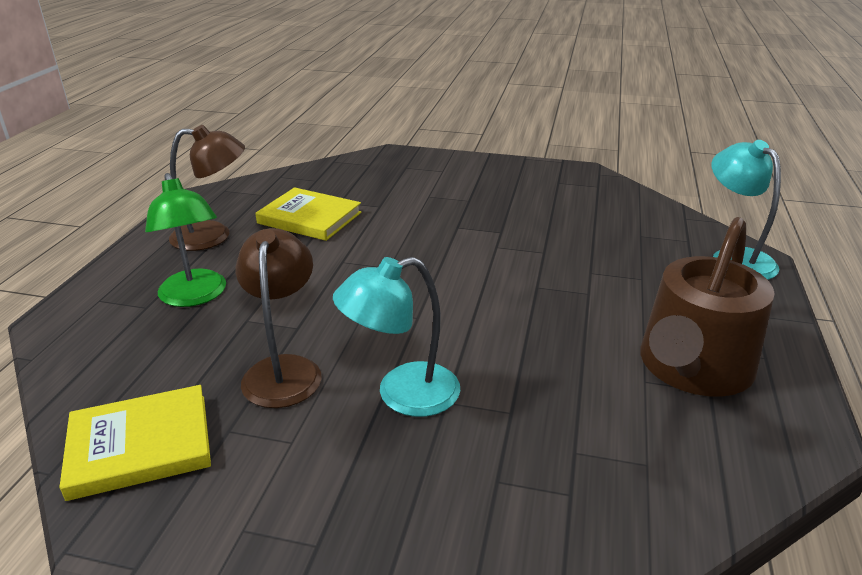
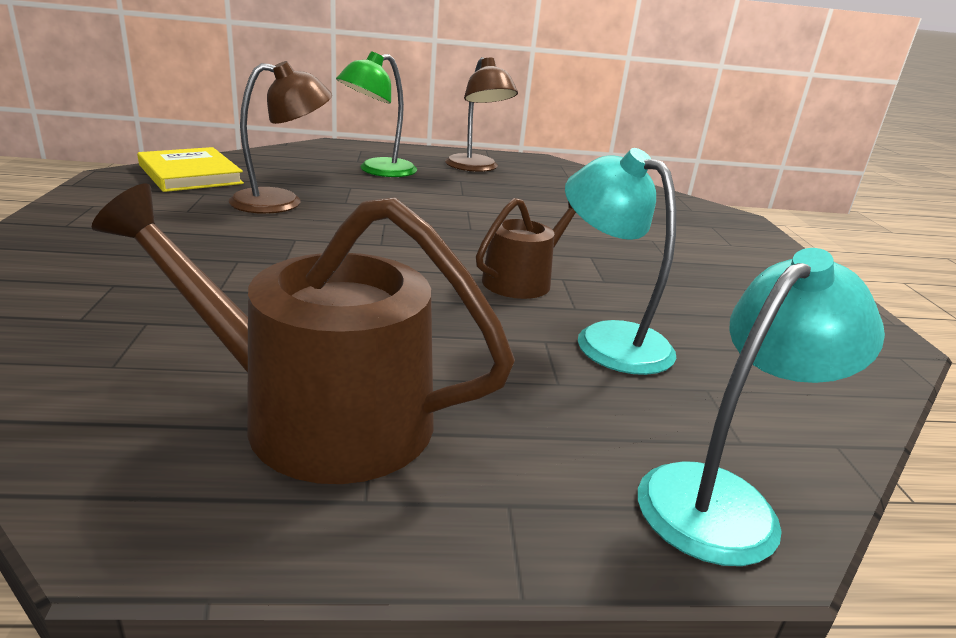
camera: 70 degrees right, 5 degrees down
yellow book [255,187,362,241] -> none
turquoise lamp [333,257,460,417] -> turquoise lamp moved to [565,148,676,375]
none -> brown watering can [476,198,576,299]

